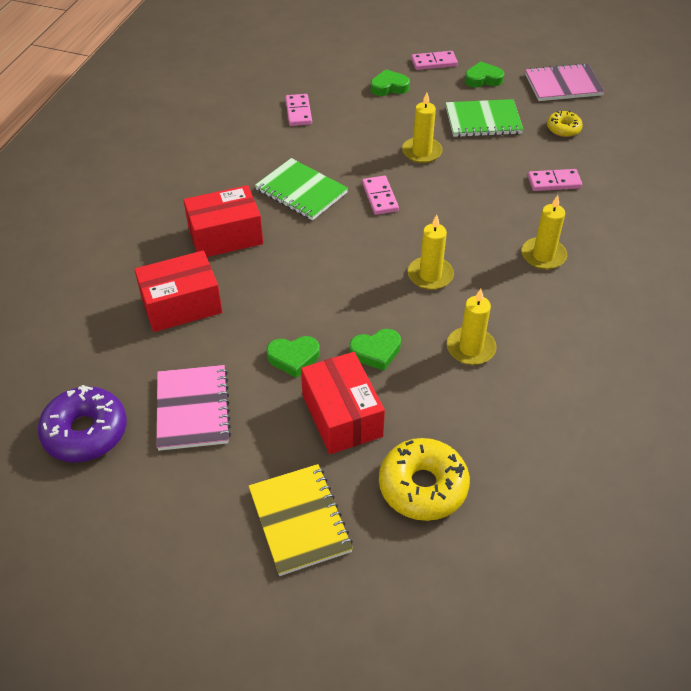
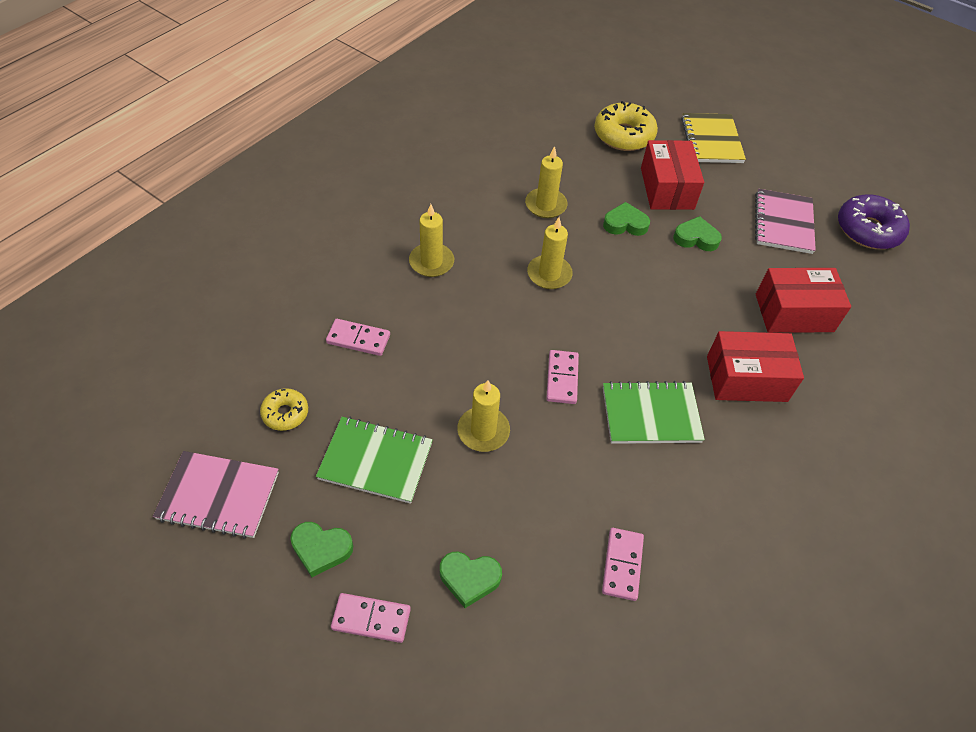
camera: 165 degrees left, 5 degrees up
green notebook [255,158,348,220] -> green notebook turned 60 degrees counterclockwise [603,381,705,444]

